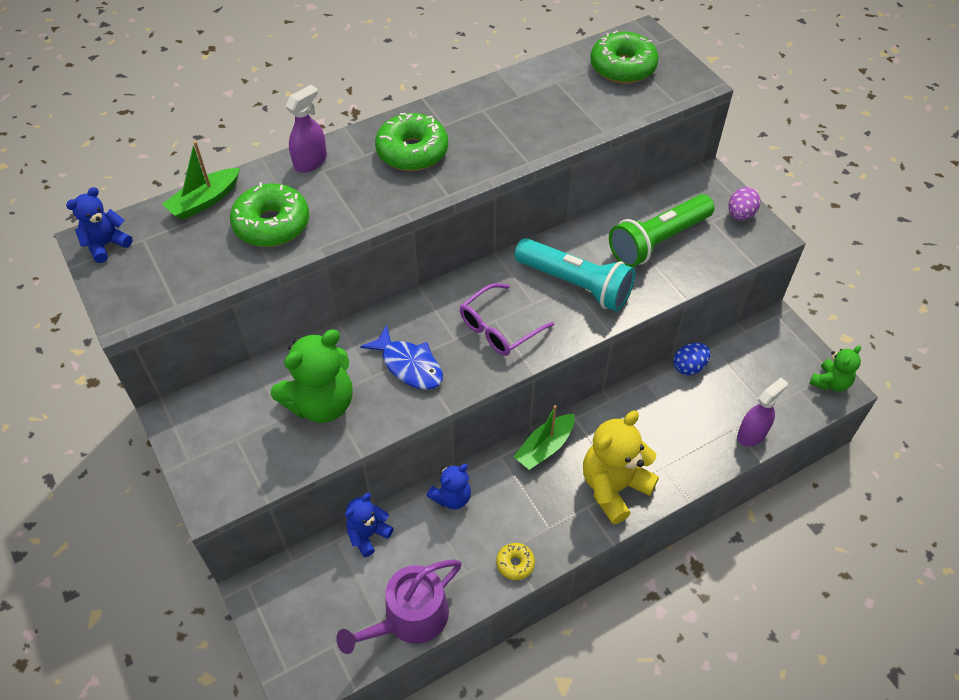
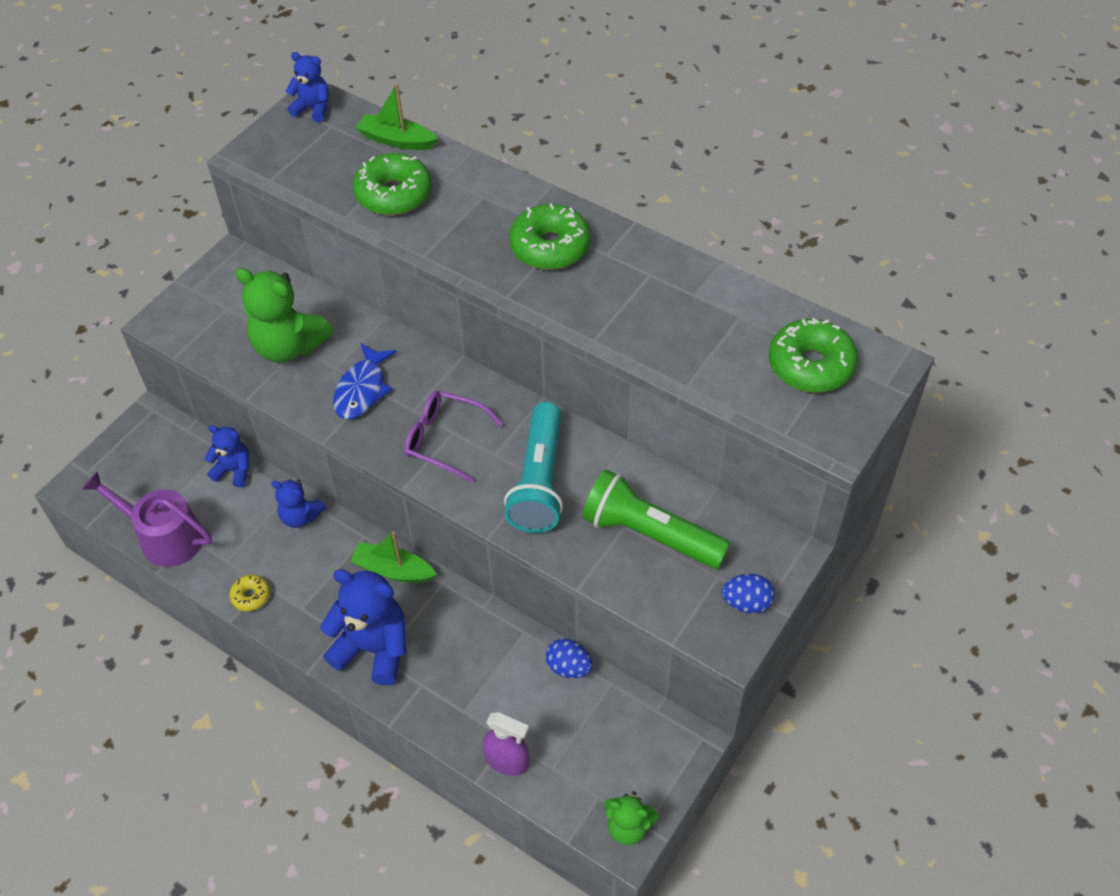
camera: 65 degrees right, 0 degrees up
purple spray bottle [286,85,327,172] -> none
yellow teddy bear [583,411,659,525] -> blue teddy bear [320,569,406,686]
purple egg [729,187,760,221] -> blue egg [722,574,775,614]

